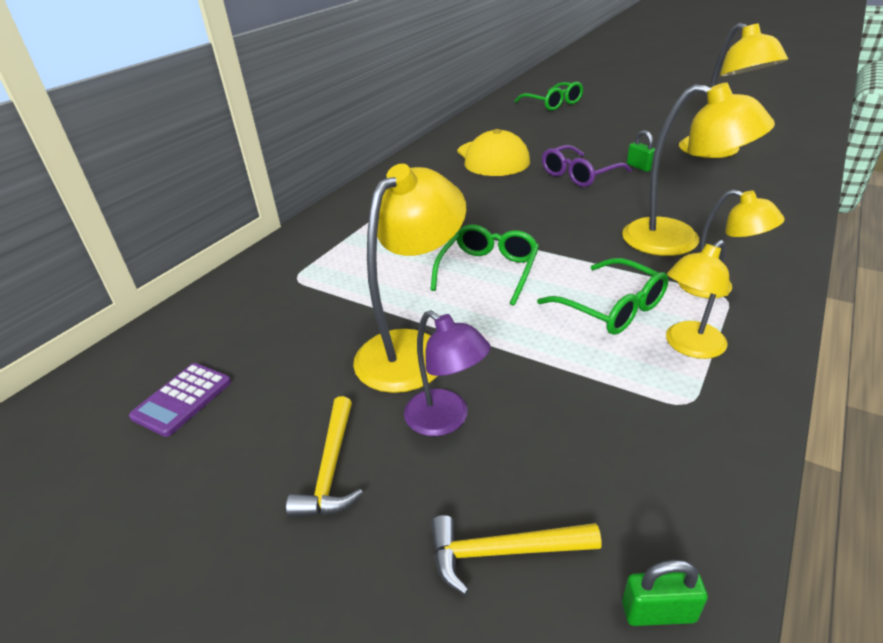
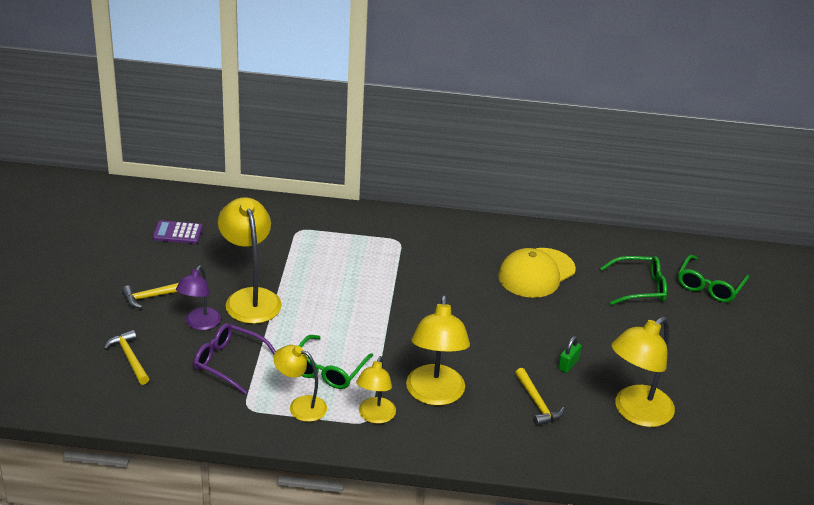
camera: 60 degrees right, 0 degrees up
yellow lamp [353,164,466,393] -> yellow lamp turned 120 degrees counterclockwise [218,197,282,324]
green glasses [430,225,539,306] -> green glasses moved to [600,256,667,305]
purple glasses [542,145,632,187] -> purple glasses moved to [194,323,276,394]
green padlock [622,560,708,626] -> none
none -> yellow hammer [515,368,565,426]

